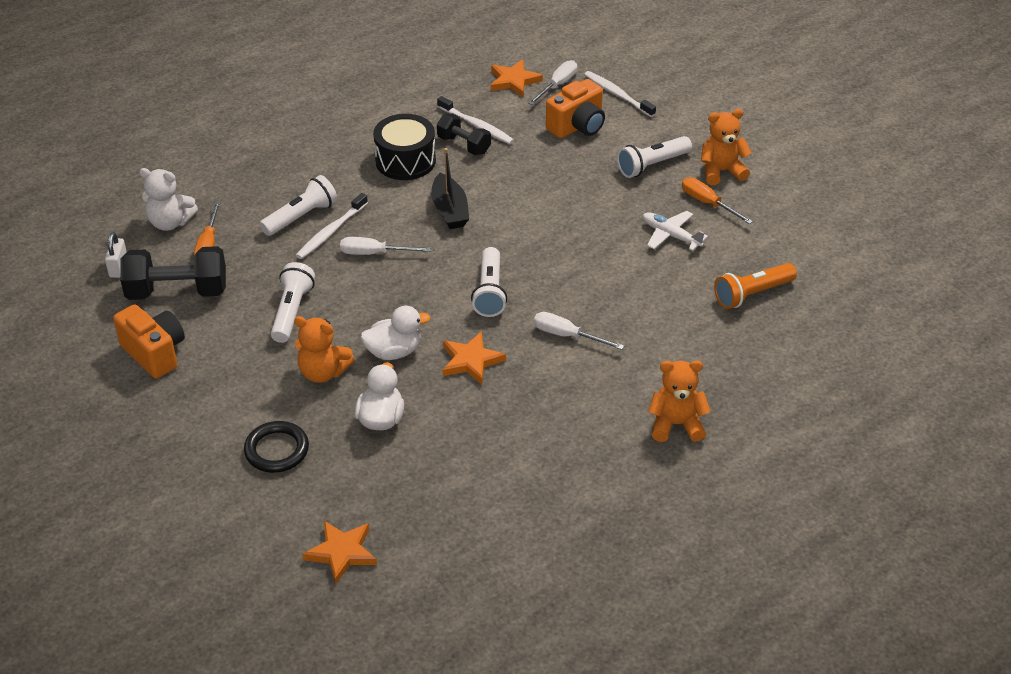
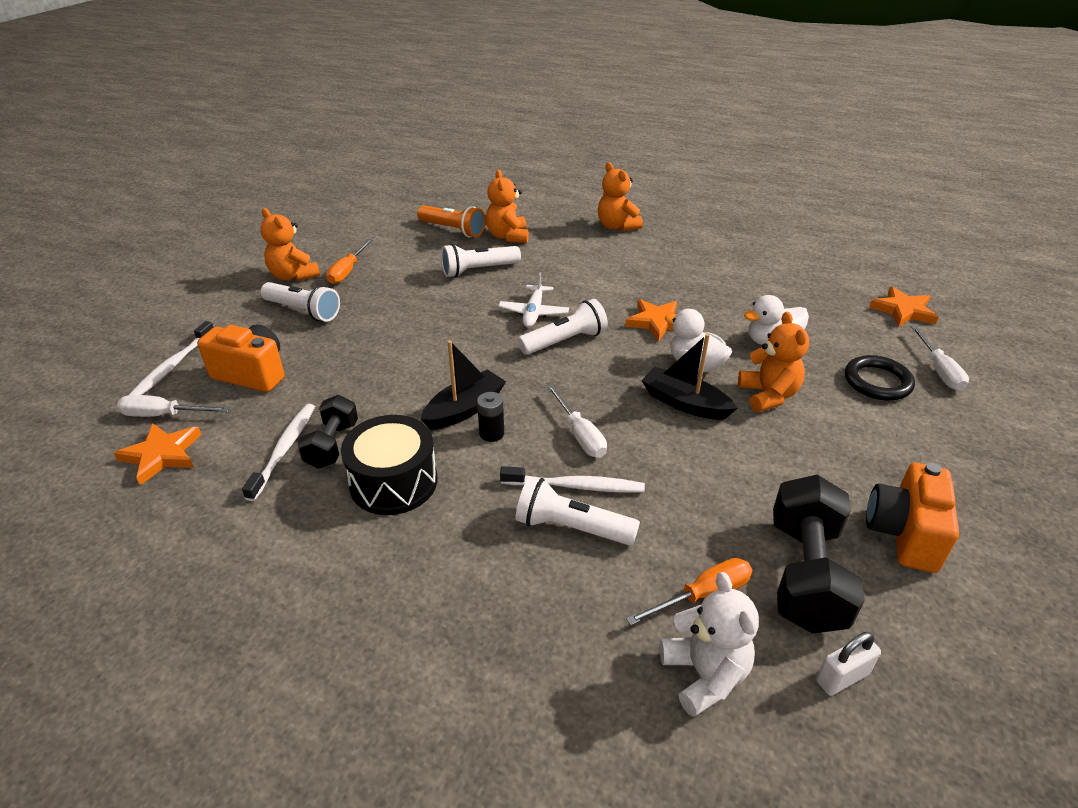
camera: 120 degrees left, 5 degrees down
black dumbbell [120,246,226,300] -> black dumbbell turned 45 degrees clockwise [773,475,865,634]
white flashlight [271,262,315,343] -> white flashlight moved to [441,244,521,278]
white screwdriver [534,312,624,350] -> white screwdriver moved to [911,325,969,391]
white plane [643,211,708,251] -> white plane moved to [498,272,569,328]
none -> black battery [477,392,504,442]
none -> orange teddy bear [486,170,529,243]
none -> black boat [641,334,737,420]

